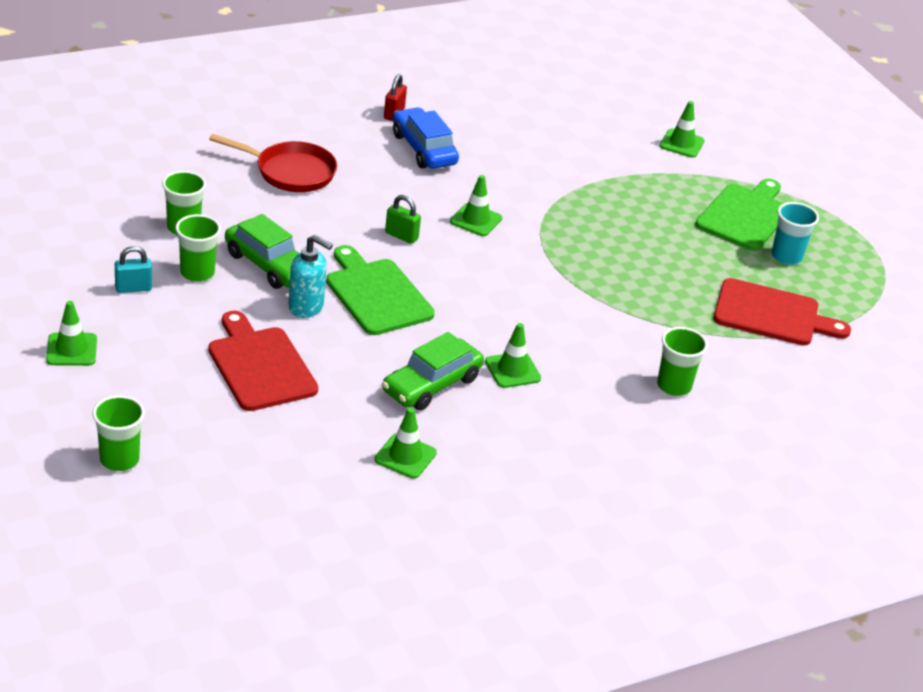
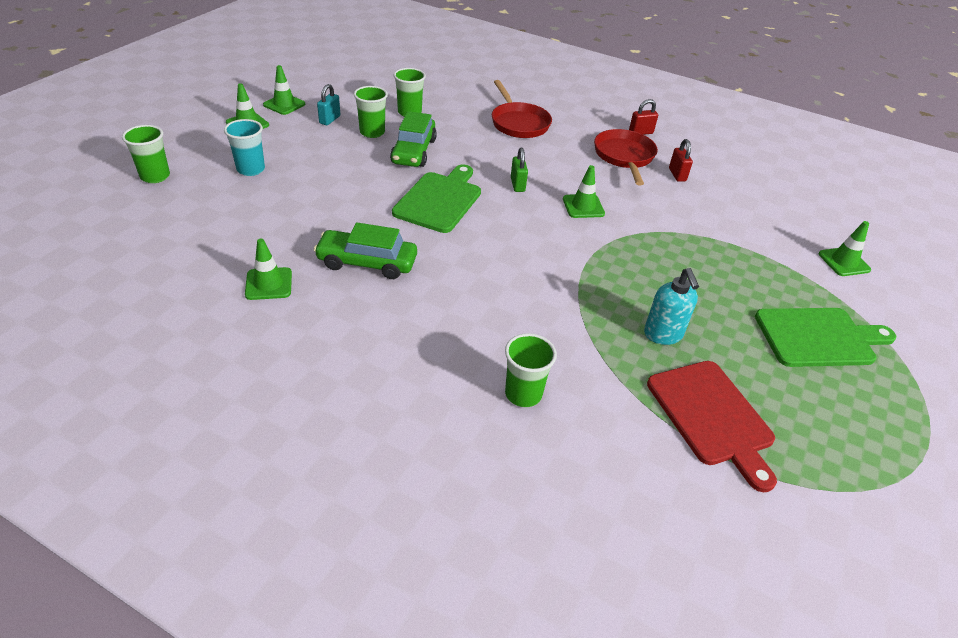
camera: 55 degrees right, 5 degrees up
turquoise padlock [115,246,152,293] -> turquoise padlock turned 75 degrees clockwise [317,84,340,125]
red cutting board [208,311,318,411] -> none
turquoise soap dispenser [288,235,333,318] -> turquoise soap dispenser moved to [644,268,699,345]
blue car [393,107,459,169] -> red pan [594,129,658,186]
green traffic cone [485,323,541,388] -> green traffic cone moved to [263,65,305,115]
turquoise cup [771,202,819,265] -> turquoise cup moved to [224,119,265,176]
none -> red padlock [669,139,693,182]

